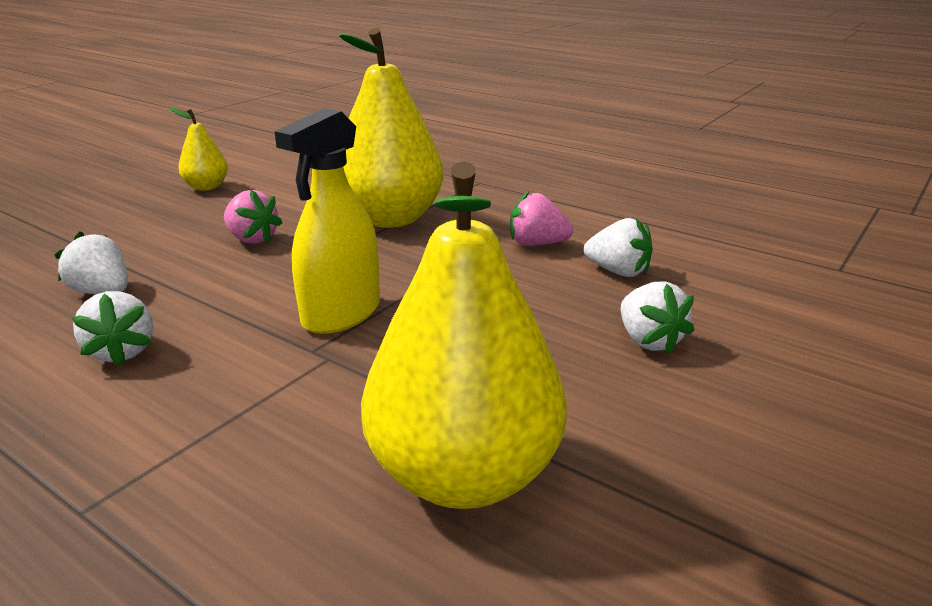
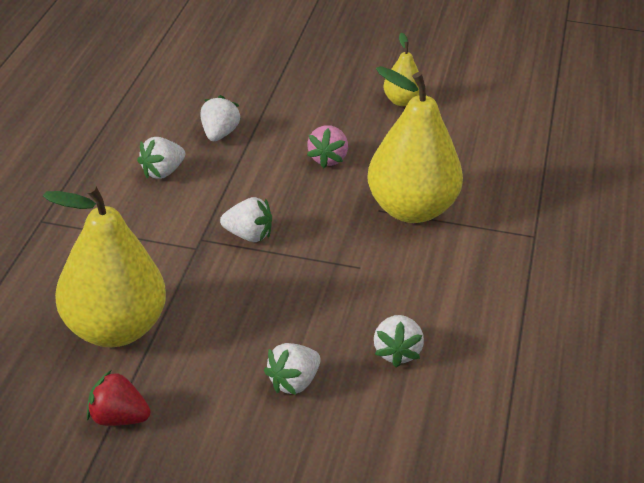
camera: 65 degrees right, 10 degrees up
yellow spray bottle [274,108,380,334] -> white strawberry [220,197,272,242]
pink strawberry [510,191,573,246] -> none
none -> red strawberry [87,370,150,426]

